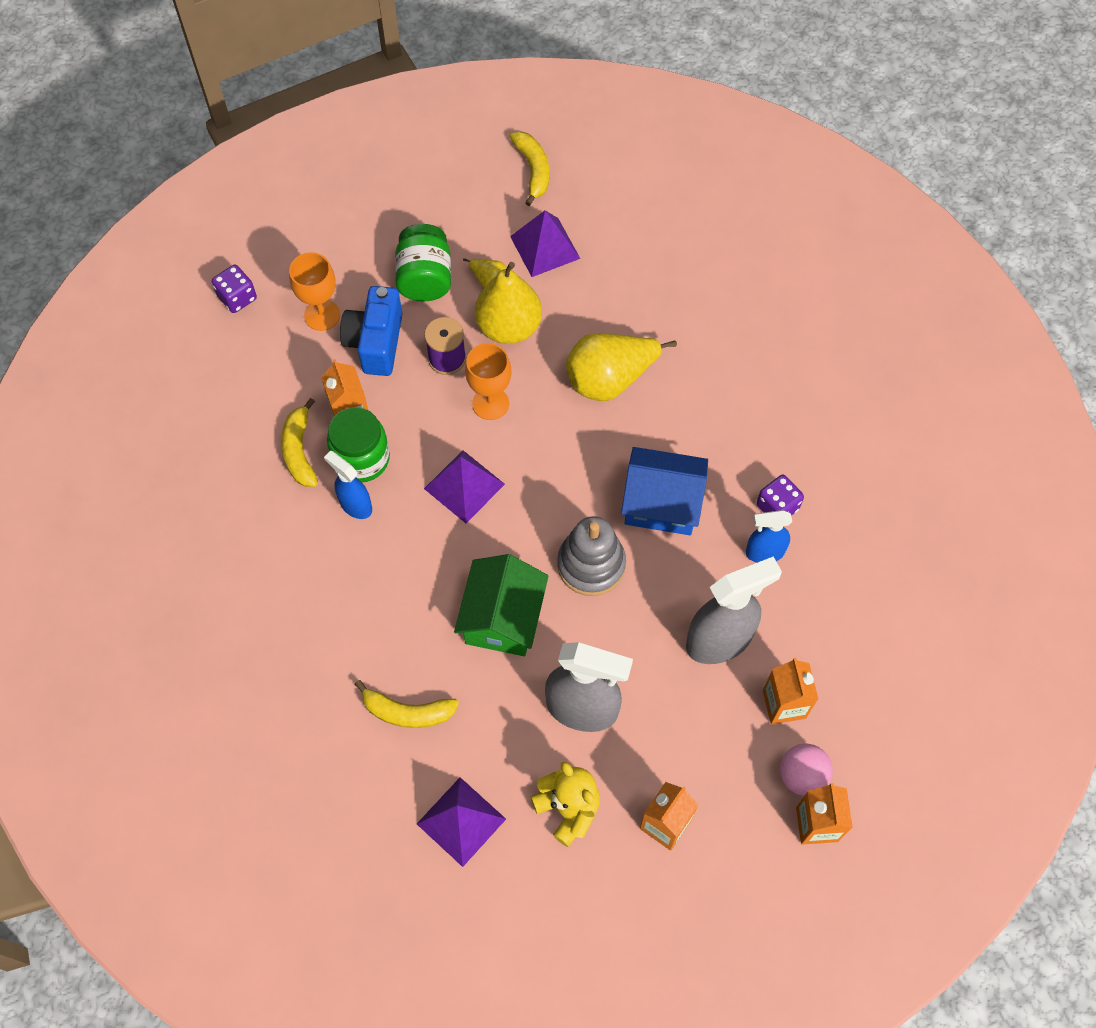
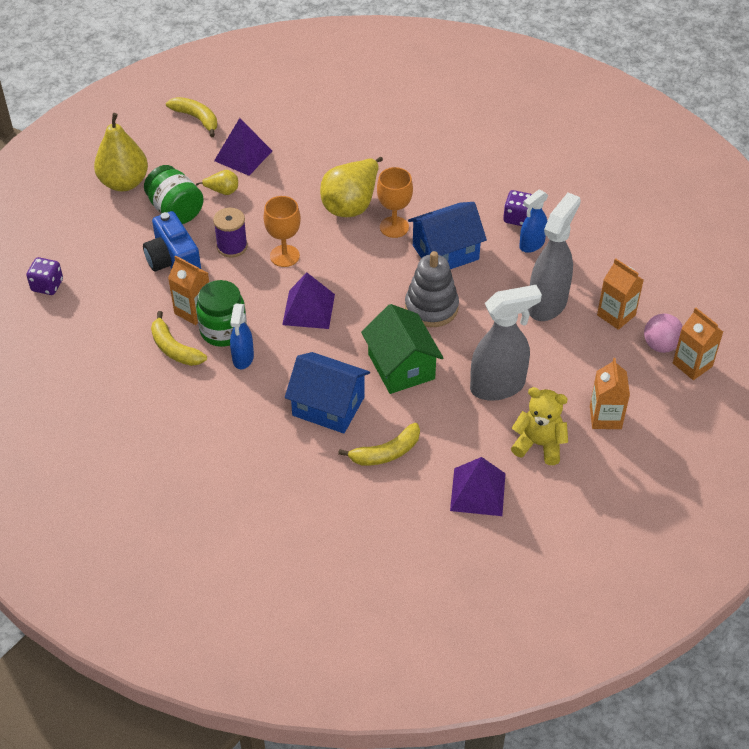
camera: 35 degrees left, 15 degrees down
orange goblet [289,252,340,331] -> orange goblet moved to [377,167,413,238]
blue spray bottle [324,451,372,519] -> blue spray bottle turned 90 degrees counterclockwise [230,303,254,369]
yellow pear [475,262,542,344] -> yellow pear moved to [94,113,148,191]
none -> blue house [285,352,370,434]

